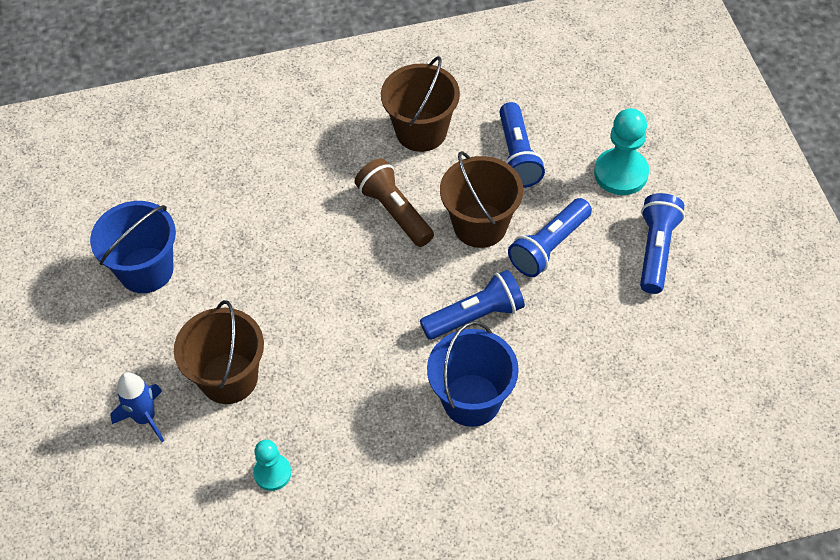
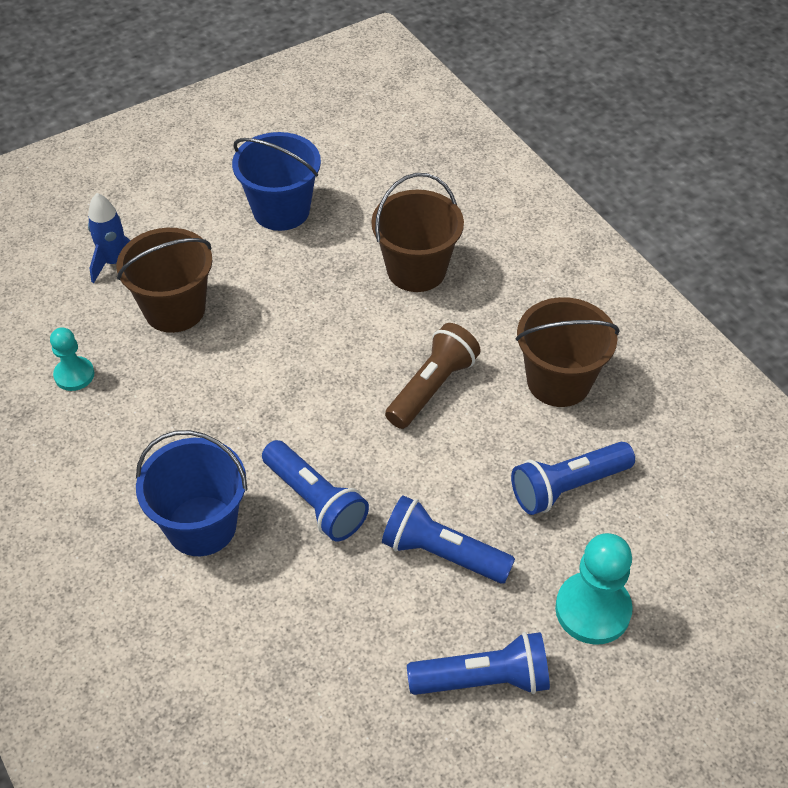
camera: 70 degrees right, 5 degrees down
brown bucket [440,151,523,248] -> brown bucket moved to [371,173,464,292]

